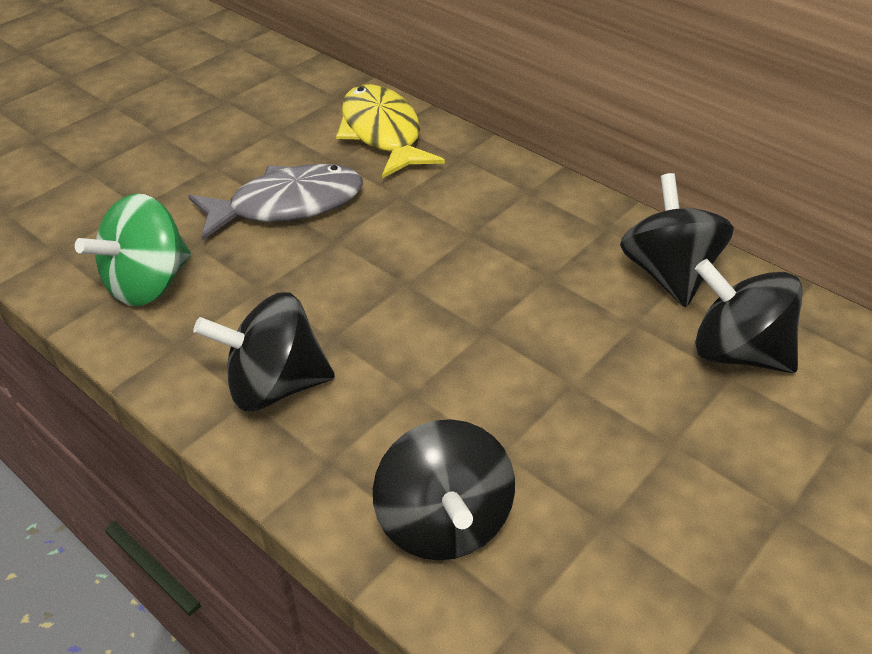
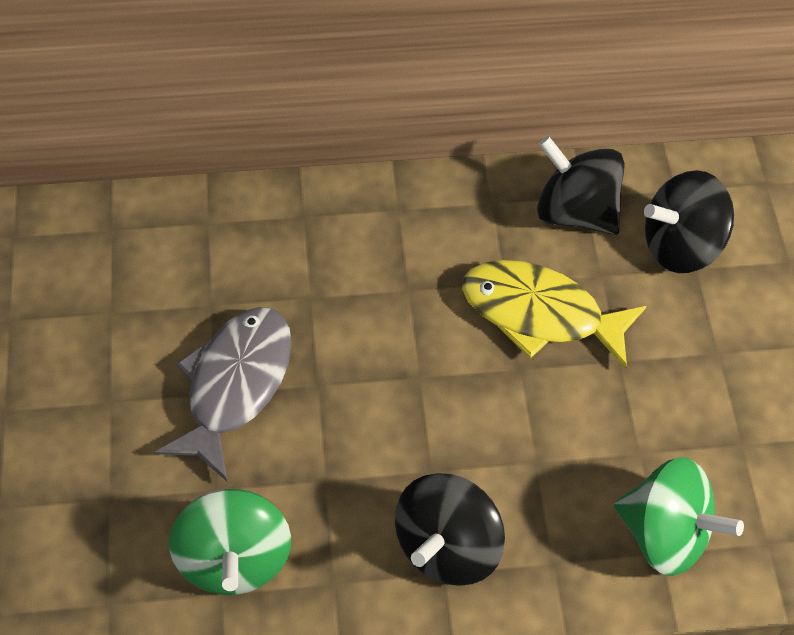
camera: 50 degrees left, 15 degrees up
yellow fish [336,84,445,178] -> yellow fish moved to [462,260,647,369]
black spinning top [373,419,515,560] -> green spinning top [614,457,744,576]

